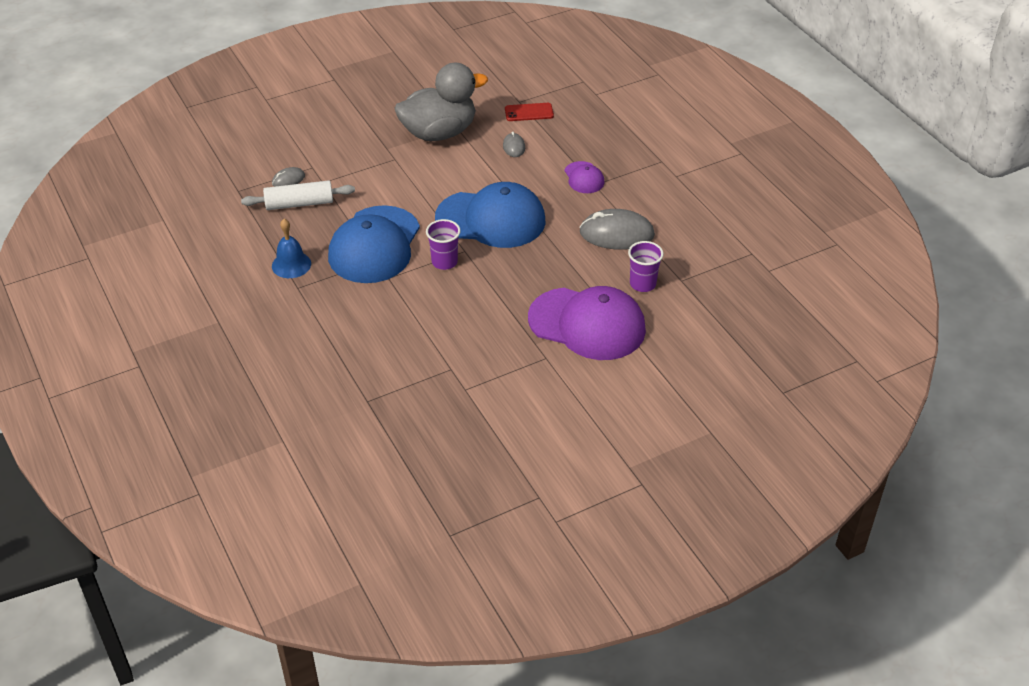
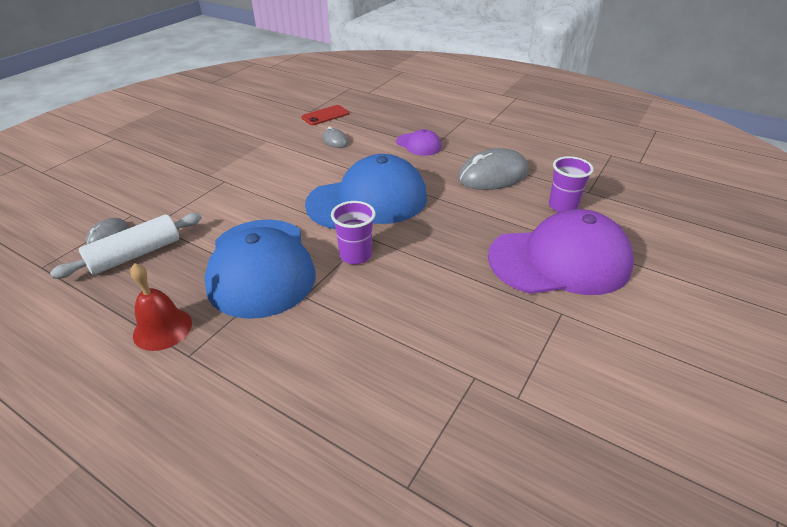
camera: 30 degrees left, 5 degrees down
blue bell [272,219,311,278] -> red bell [130,263,192,351]
grey duck [395,63,488,141] -> none

